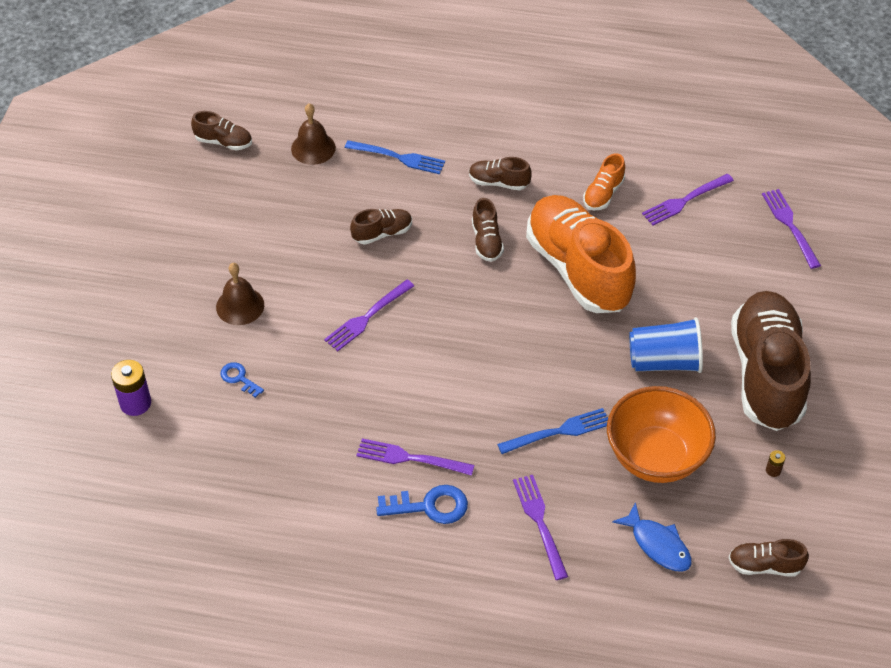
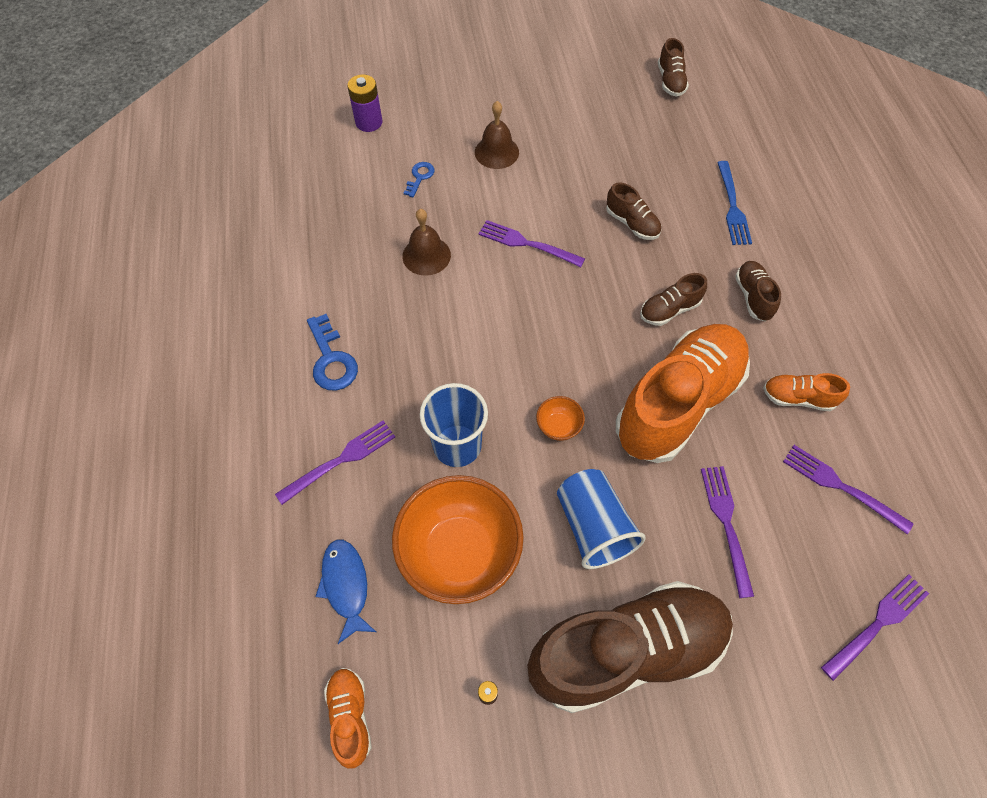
camera: 70 degrees right, 10 degrees up
brown bell [291,103,336,165] -> brown bell moved to [402,209,451,276]
purple fork [356,438,474,476] -> purple fork moved to [701,466,754,598]
blue fork [497,408,608,454] -> blue cup [420,383,488,467]
blue fish [612,502,692,571] -> blue fish turned 135 degrees clockwise [315,540,376,644]
brown shoe [729,539,809,577] -> orange shoe [324,668,372,769]
none -> orange bowl [536,396,585,441]

